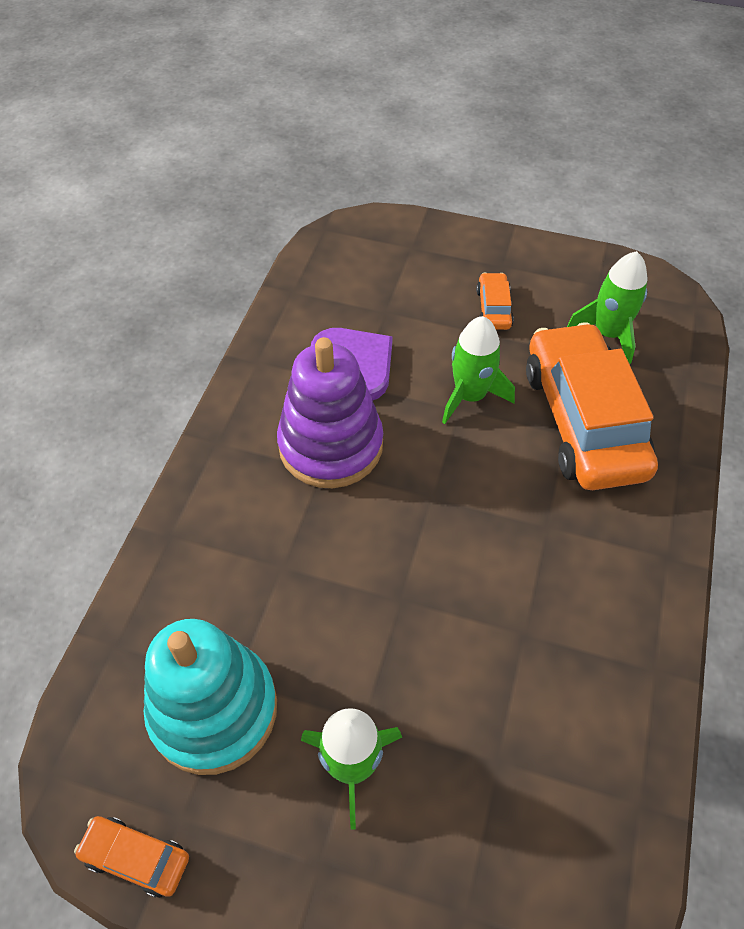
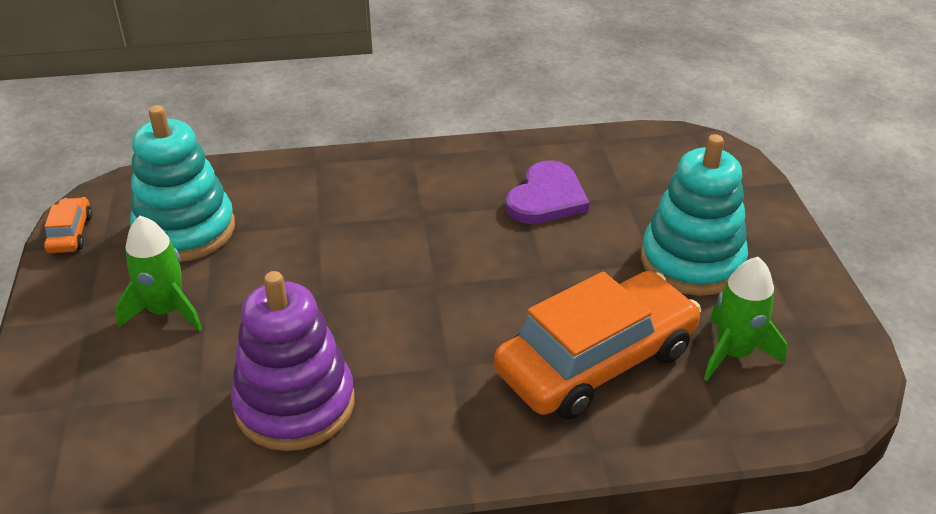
camera: 65 degrees right, 15 degrees down
purple stacking toy [277,337,383,488] -> purple stacking toy moved to [231,271,355,451]
green rocket [442,316,515,424] -> none
orange car [476,273,514,330] -> turquoise stacking toy [641,134,748,296]

